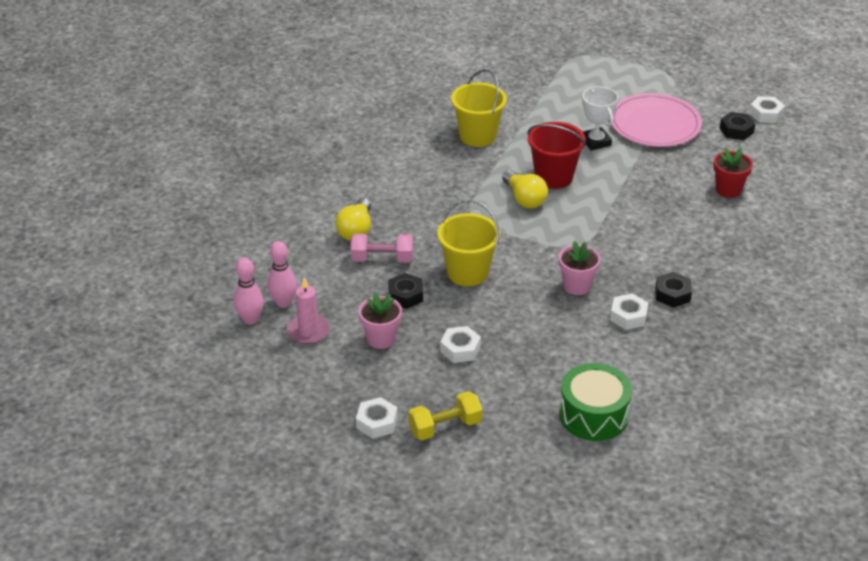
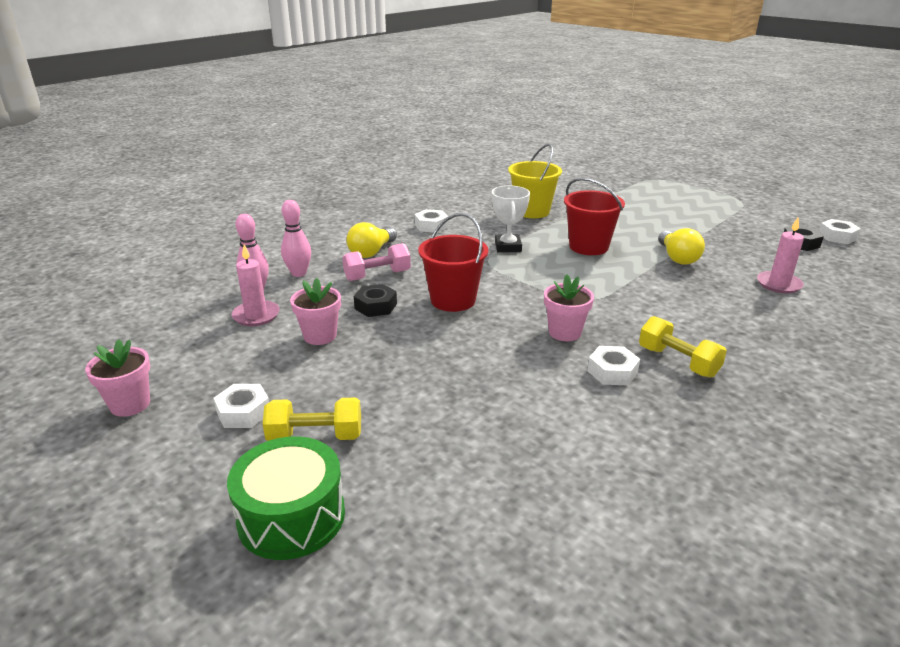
camera: 20 degrees right, 10 degrees down
pink bowling pin [234,258,264,325] -> pink bowling pin moved to [281,200,311,277]
pink dumbbell [351,234,413,262] -> pink dumbbell turned 45 degrees counterclockwise [342,243,411,281]
yellow bucket [437,200,500,286] -> red bucket [418,213,488,312]
white nut [440,326,481,363] -> white nut moved to [415,209,448,233]
yellow light bulb [502,170,548,208] -> yellow light bulb moved to [658,228,705,265]
green drum [559,363,632,441] -> green drum moved to [227,436,345,560]
white trophy [582,86,618,151] -> white trophy moved to [492,186,530,252]
pink plate [612,93,702,147] -> none
black nut [655,272,692,308] -> yellow dumbbell [639,316,727,378]
red flower pot [713,148,753,198] -> pink candle [757,217,804,294]
none -> pink flower pot [85,339,150,417]

